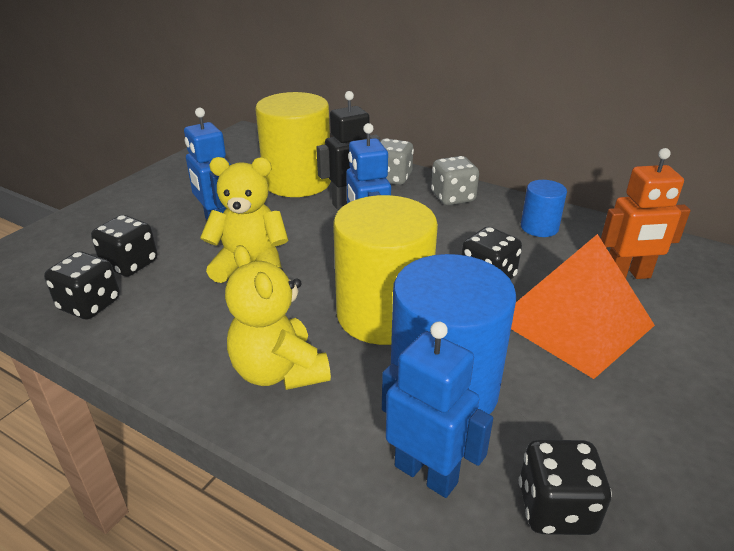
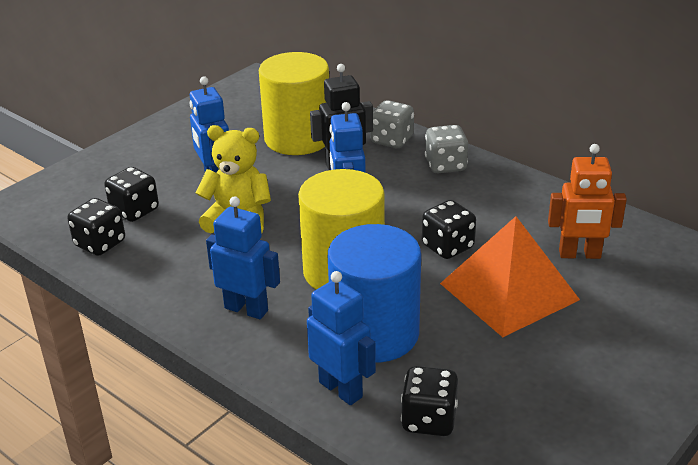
camera: 10 degrees right, 0 degrees up
yellow teddy bear [225,245,331,390] -> blue robot [206,196,280,319]
blue cylinder [521,180,567,237] -> none

